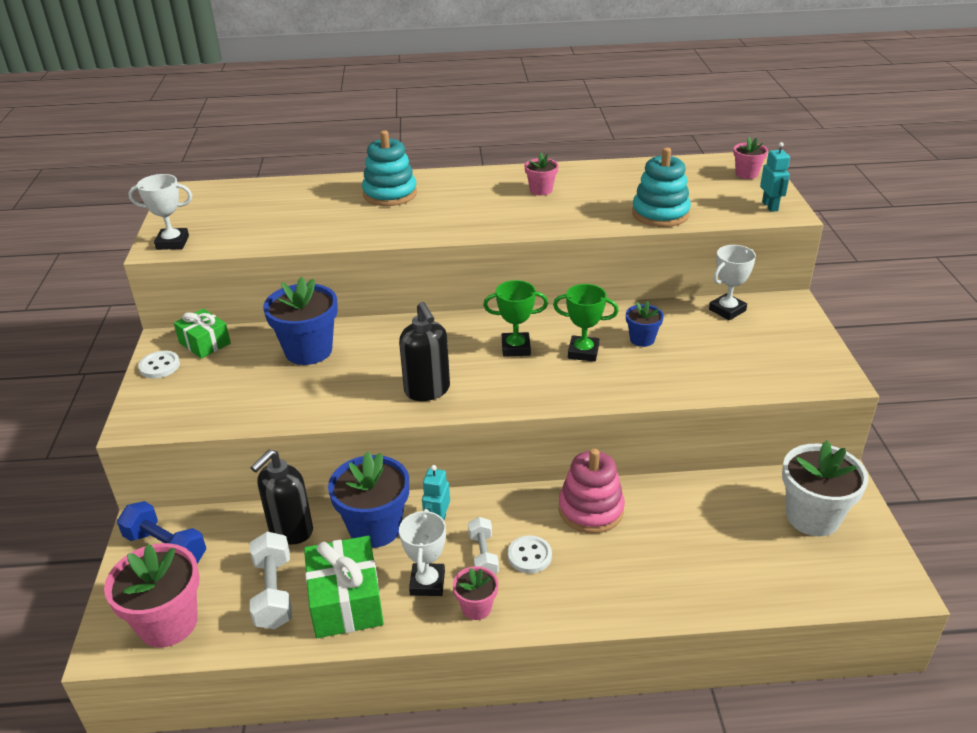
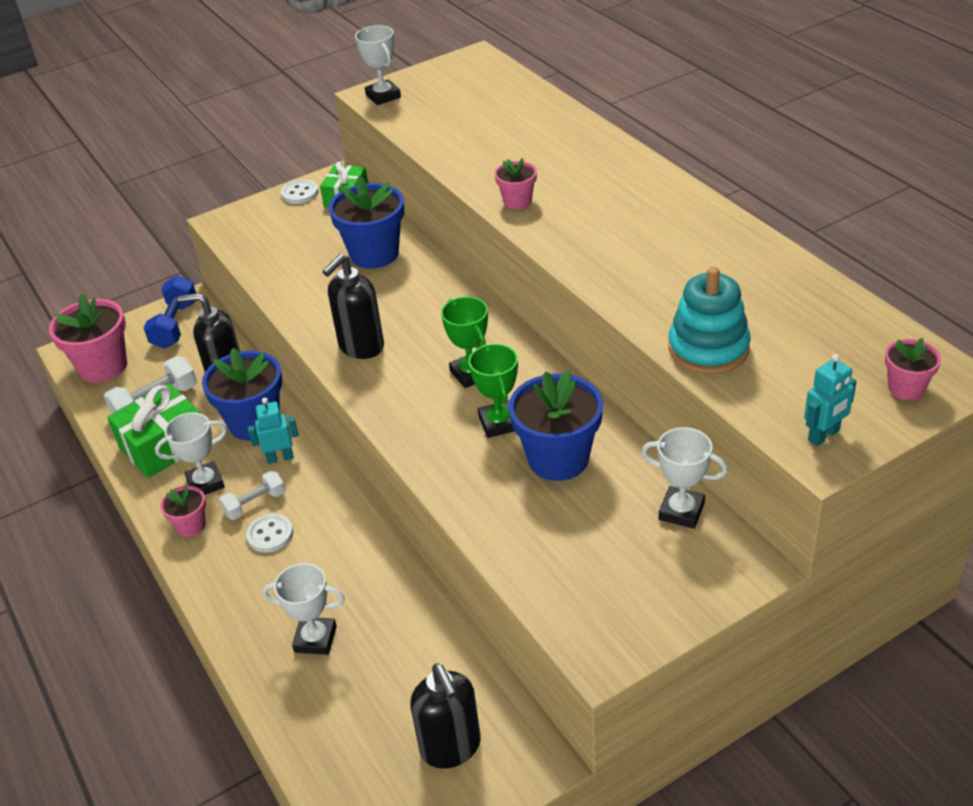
camera: 65 degrees right, 5 degrees up
turquoise stacking toy [362,130,417,206] -> none
pink flower pot [525,153,558,196] -> pink flower pot moved to [495,158,537,209]
pink stacking toy [559,449,625,534] -> none
blue flower pot [626,301,664,347] -> blue flower pot [509,370,603,481], size x1.91
white flower pot [782,441,868,536] -> black soap dispenser [410,664,481,769]
none -> white trophy [262,563,345,655]

